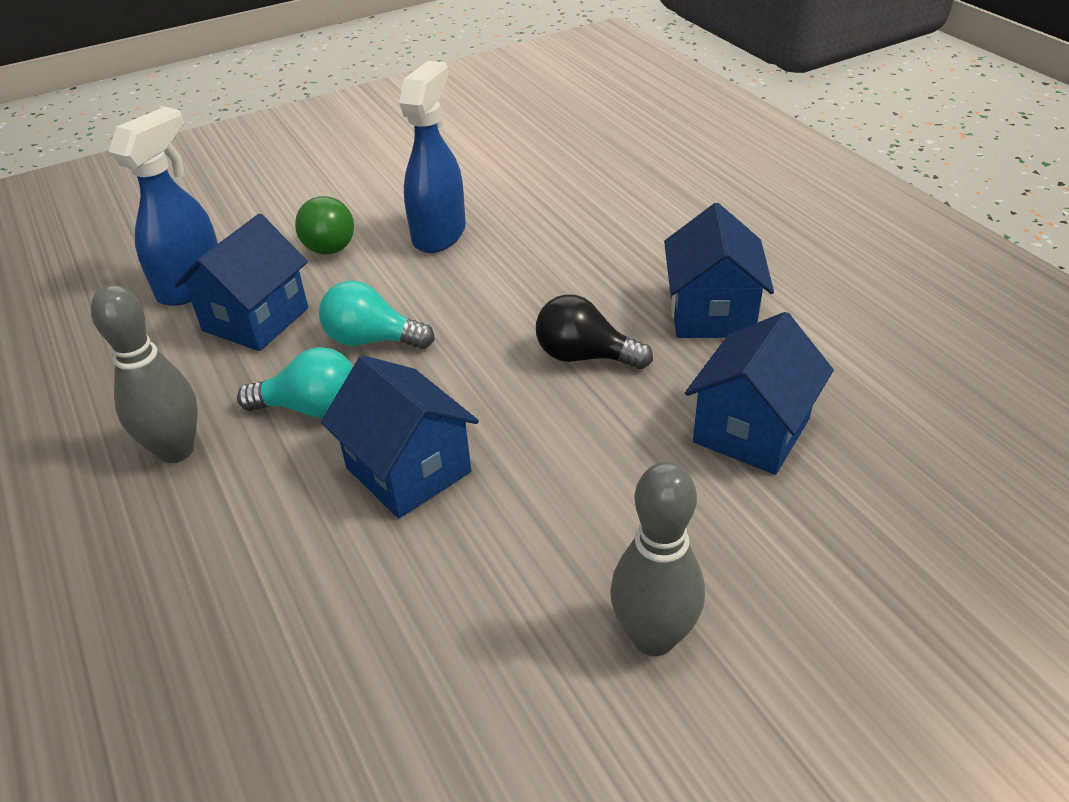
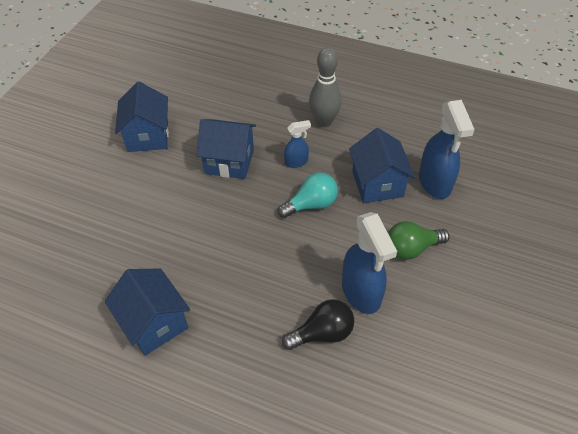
camera: 140 degrees right, 10 degrees up
turquoise light bulb [237,347,353,418] -> blue spray bottle [284,120,311,168]
green light bulb [295,196,354,254] -> green light bulb turned 60 degrees counterclockwise [388,221,449,260]
black light bulb [536,294,653,369] -> black light bulb moved to [282,299,354,350]
grey bowling pin [610,462,705,656] -> none
blue house [685,312,834,475] -> blue house moved to [115,82,169,152]

